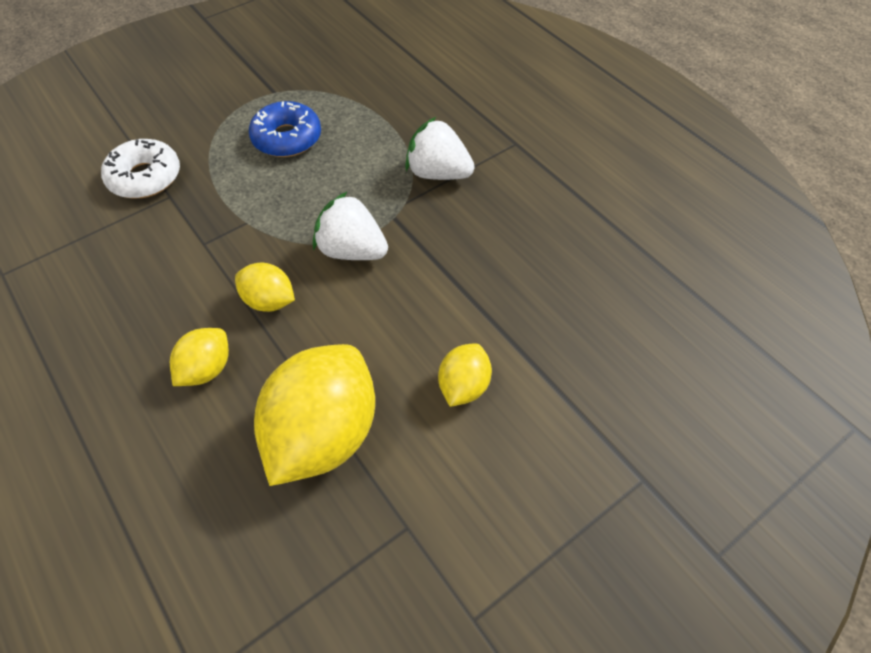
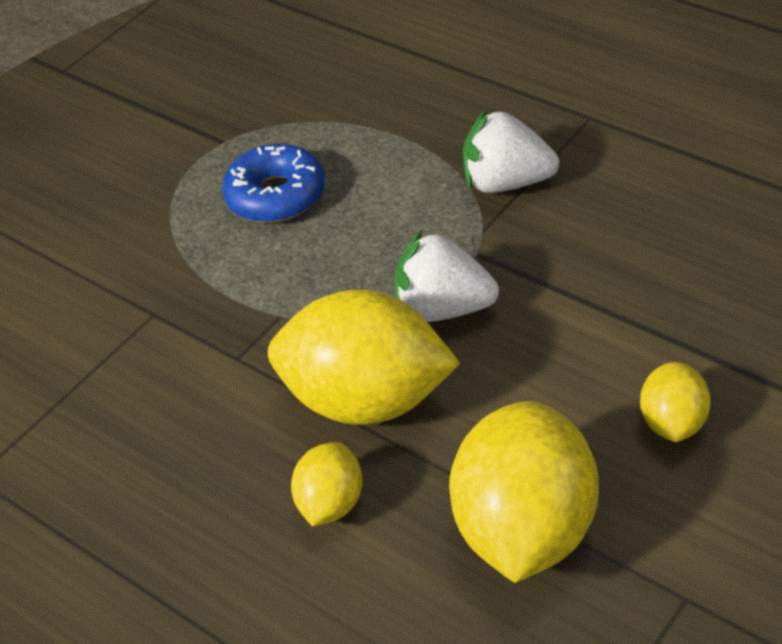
camera: 10 degrees left, 10 degrees down
white donut [101,139,180,199] -> none
yellow lemon [235,263,295,312] -> yellow lemon [268,289,460,425], size x2.00

